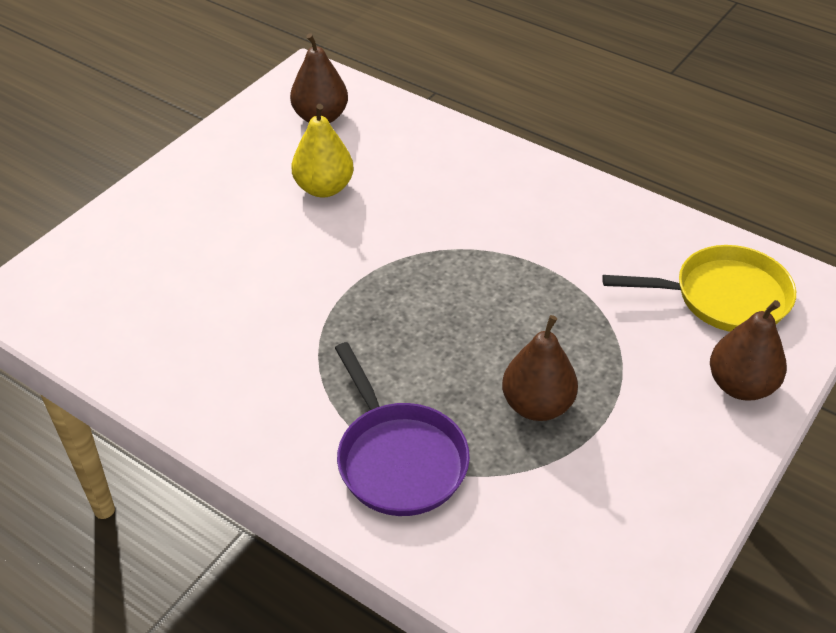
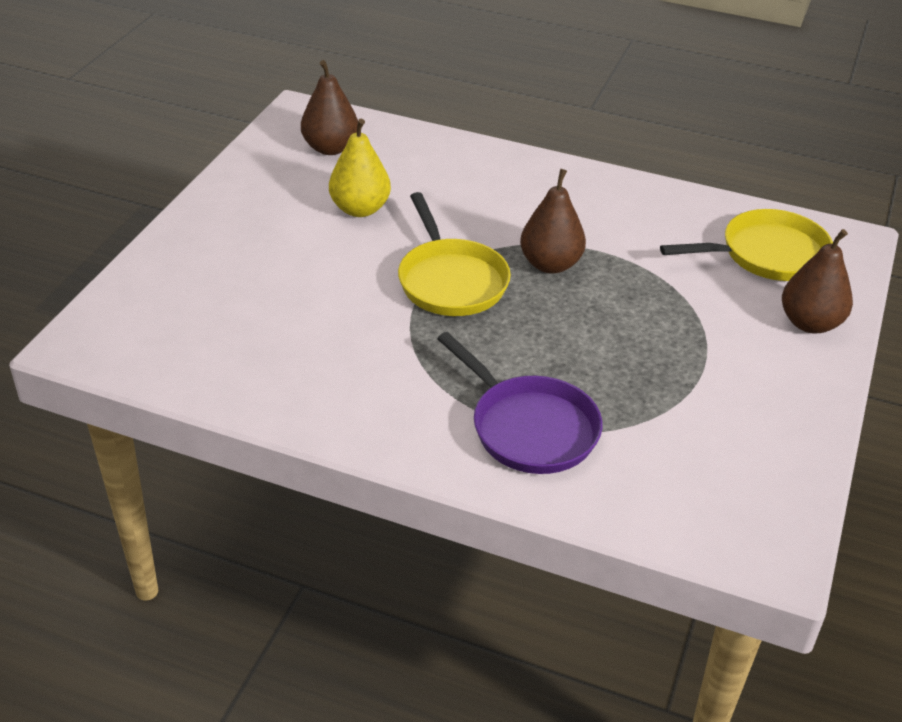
camera: 15 degrees left, 5 degrees down
brown pear [502,315,578,421] -> brown pear moved to [520,169,586,274]
none -> yellow pan [398,192,511,316]

